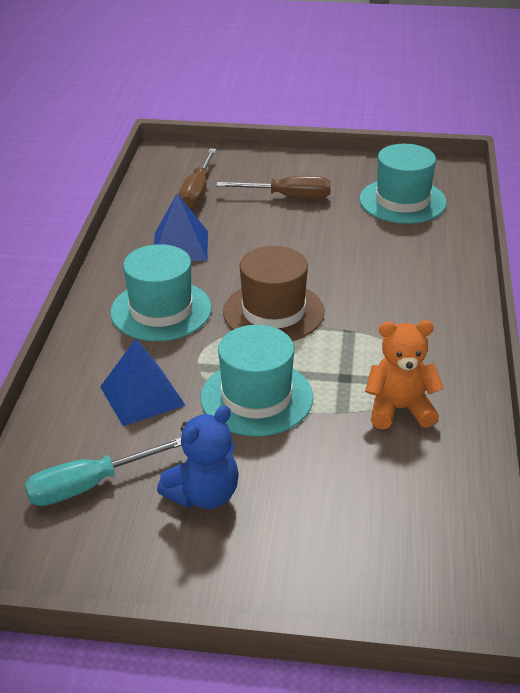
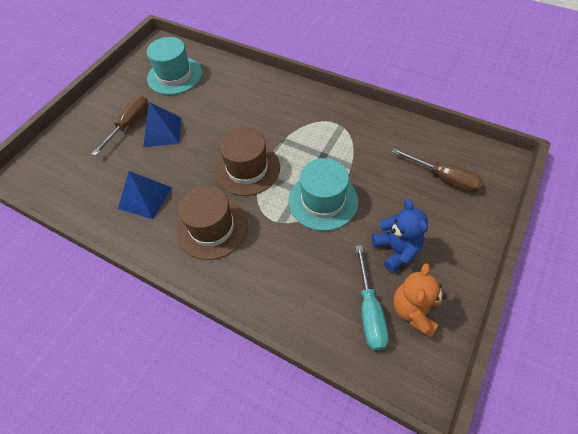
camera: 65 degrees left, 20 degrees up
blue pyramid [100,338,186,426] -> blue pyramid moved to [143,102,181,147]
turquoise hat [110,244,212,341] -> brown hat [176,186,248,260]
brown screwdriver [179,148,216,209] -> brown screwdriver moved to [392,148,483,192]
orange teddy bear [365,320,444,429] -> orange teddy bear moved to [393,263,446,337]

